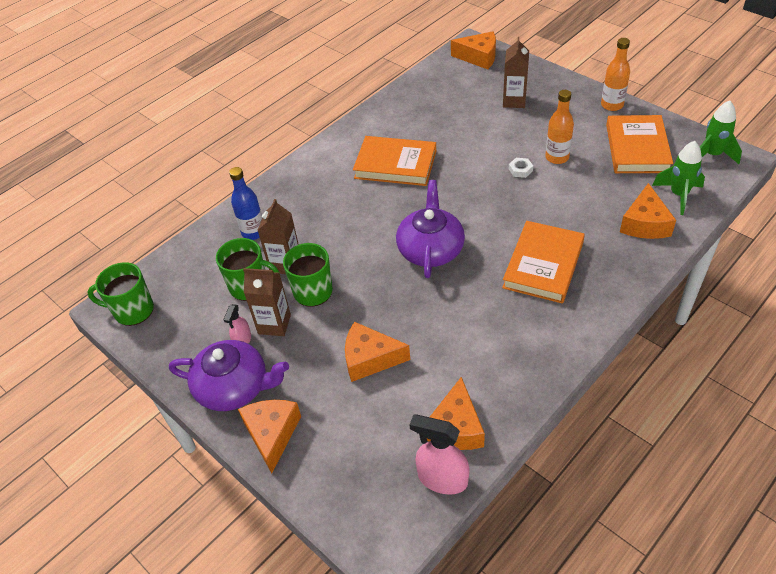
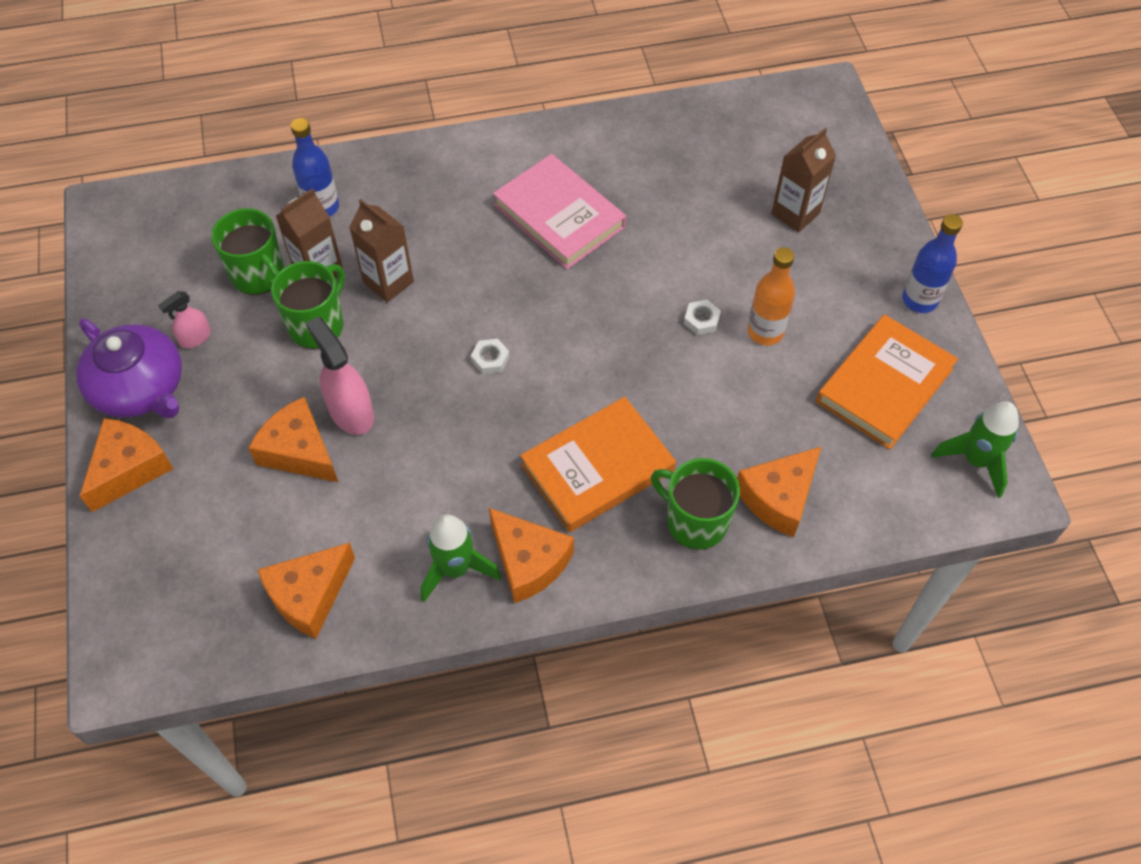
camera: 30 degrees right, 10 degrees up
green mug [87,262,154,326] -> green mug moved to [651,458,740,550]
brown carton [243,268,291,336] -> brown carton moved to [349,199,414,303]
orange book [353,136,436,186] -> pink book [493,154,626,269]
purple teapot [396,180,465,278] -> white nut [471,339,510,374]
pink spray bottle [409,414,470,495] -> pink spray bottle moved to [306,316,374,435]
orange cheese [451,31,496,69] -> orange cheese moved to [489,508,574,603]
orange bottle [601,38,630,111] -> blue bottle [902,214,963,313]
green rocket [652,141,705,215] -> green rocket moved to [421,514,501,602]

